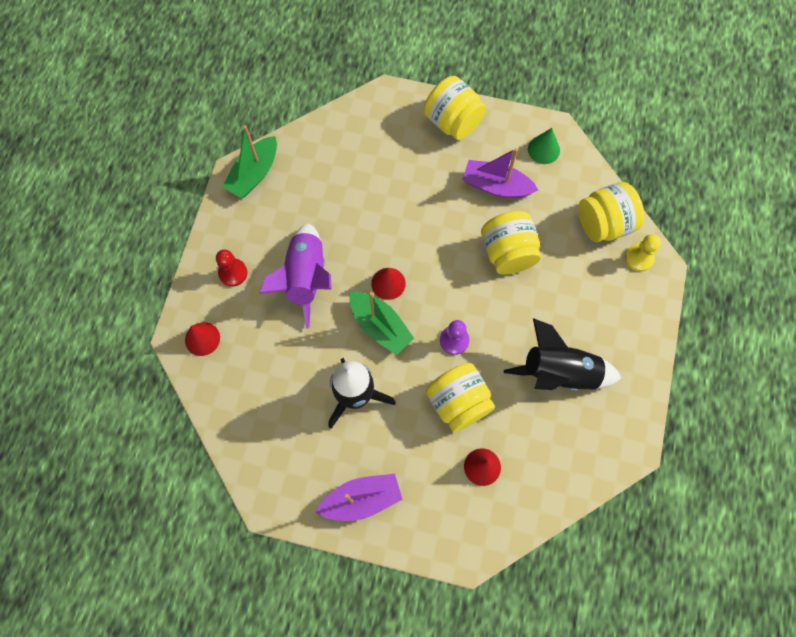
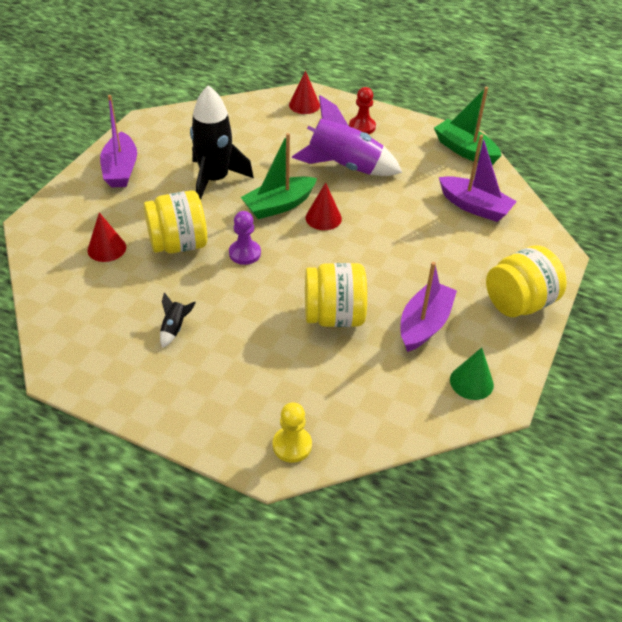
camera: 100 degrees right, 25 degrees down
black rocket [504,318,622,391] -> black rocket [160,292,196,348], size x0.40
yellow jar [578,182,644,242] -> none
none -> purple boat [439,134,517,222]

